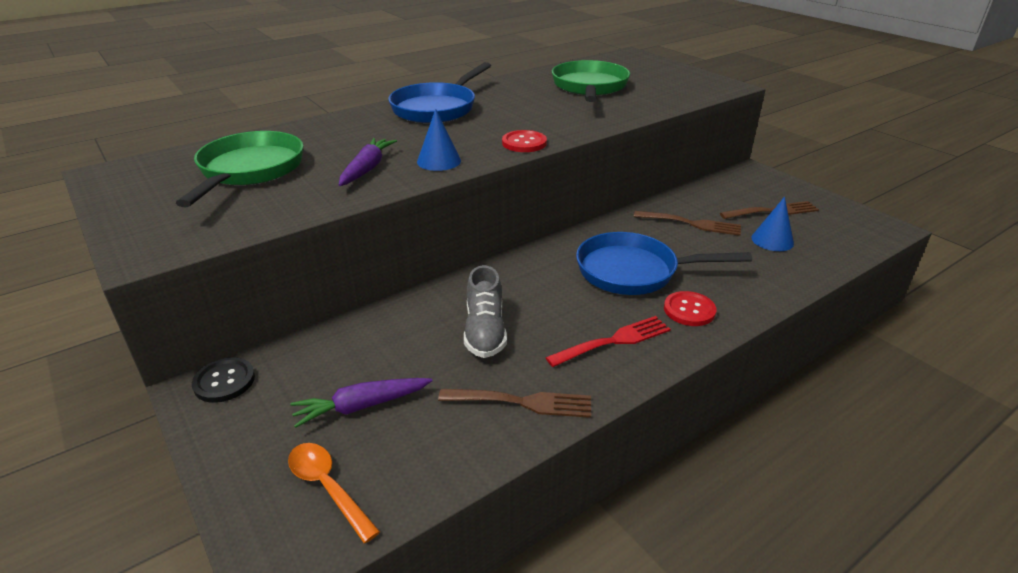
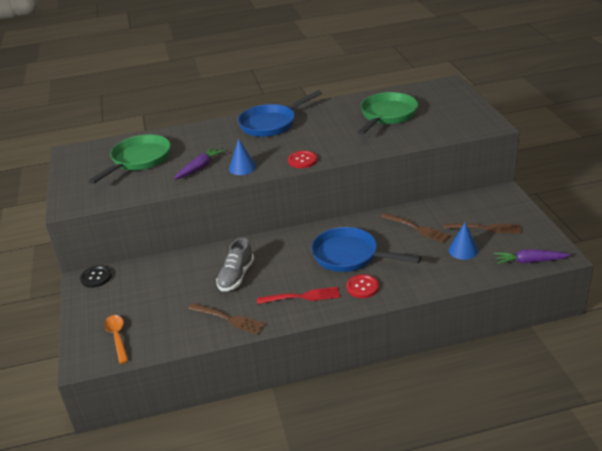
camera: 25 degrees right, 0 degrees up
purple carrot [291,378,433,428] -> purple carrot moved to [494,249,570,264]

